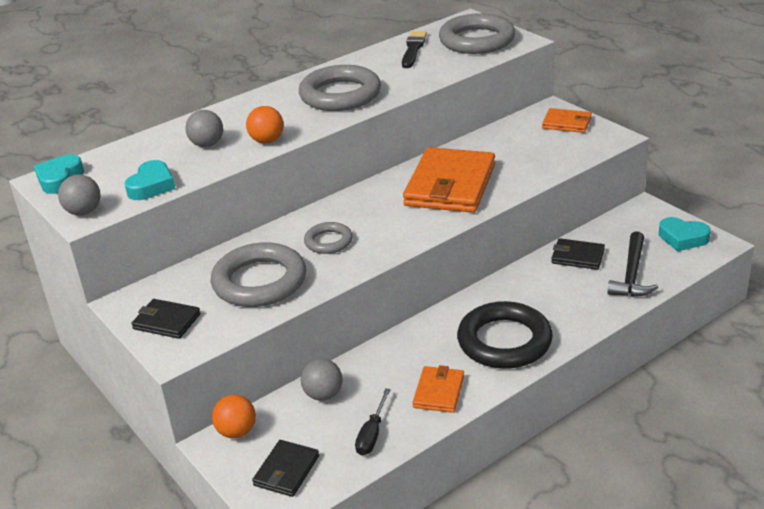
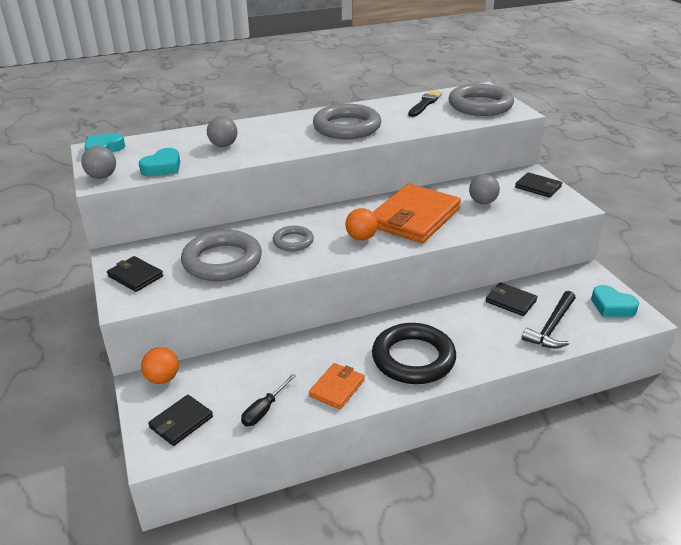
camera: 15 degrees right, 0 degrees up
orange ball [246,106,284,143] -> orange ball moved to [345,208,378,240]
grey ball [301,359,343,401] -> grey ball moved to [469,174,500,204]
orange wallet [542,108,592,133] -> black wallet [515,172,562,198]

